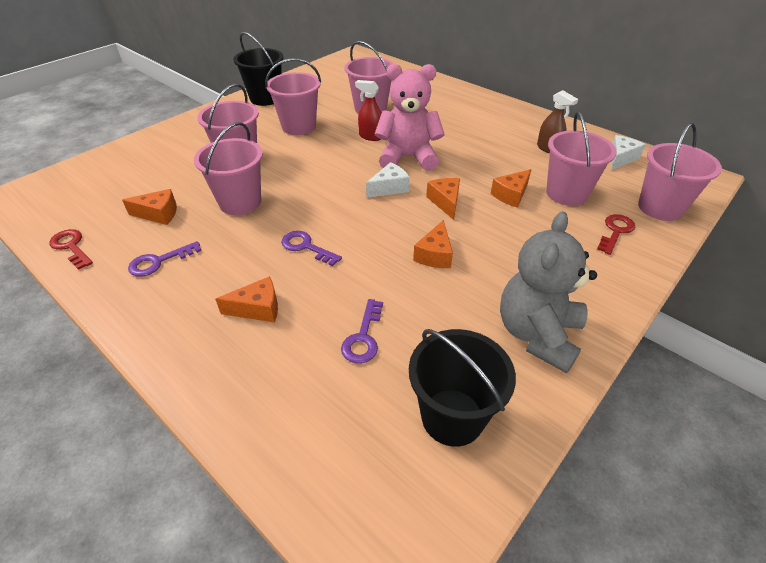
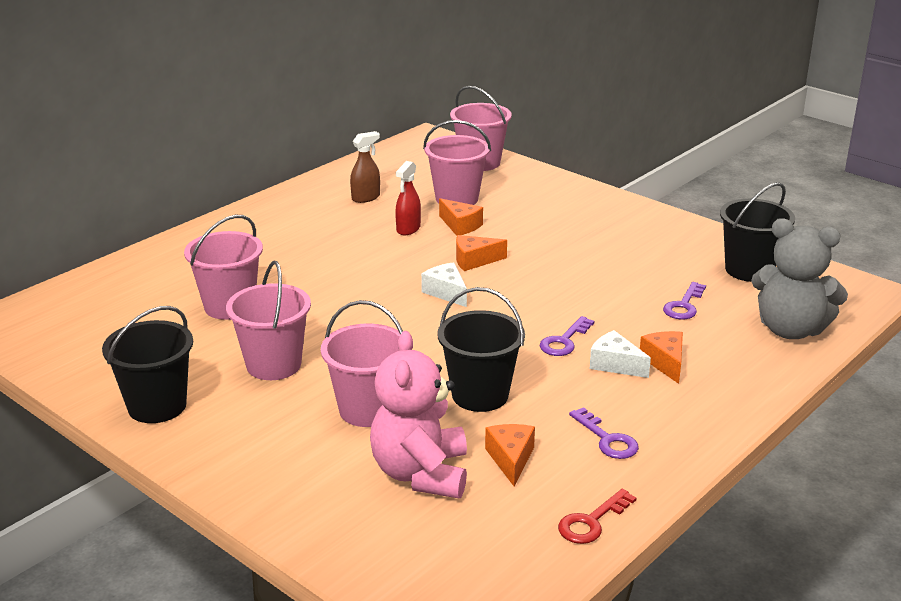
camera: 90 degrees left, 15 degrees down
pink bucket [194,122,263,215] -> black bucket [437,287,525,412]
purple key [341,299,383,363] -> purple key turned 105 degrees clockwise [663,282,706,320]
red spray bottle [355,80,381,141] -> red spray bottle moved to [395,161,421,235]
pink teddy bear [375,64,445,171] -> pink teddy bear moved to [370,331,467,498]
orange cheese [413,220,453,268] -> none
grey teddy bear [500,211,597,373] -> grey teddy bear moved to [751,218,848,339]
red key [597,214,635,255] -> none
white cheese [611,135,646,170] -> white cheese moved to [590,330,651,378]

